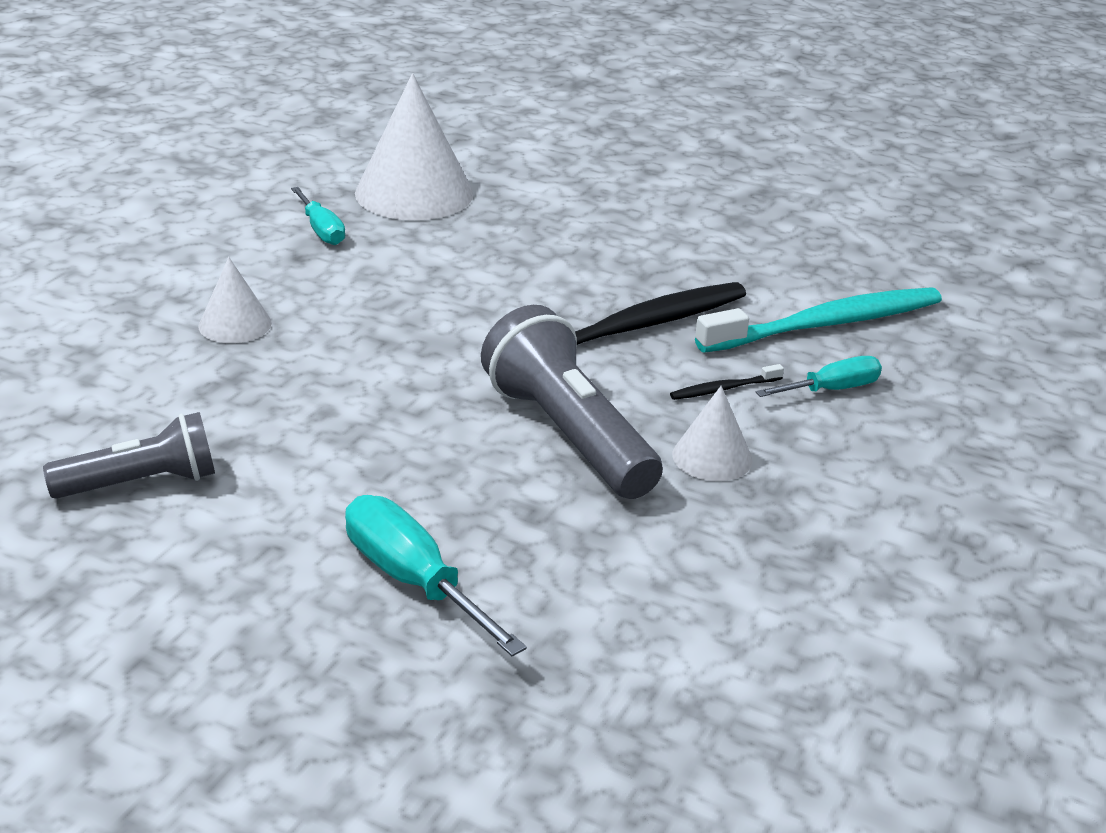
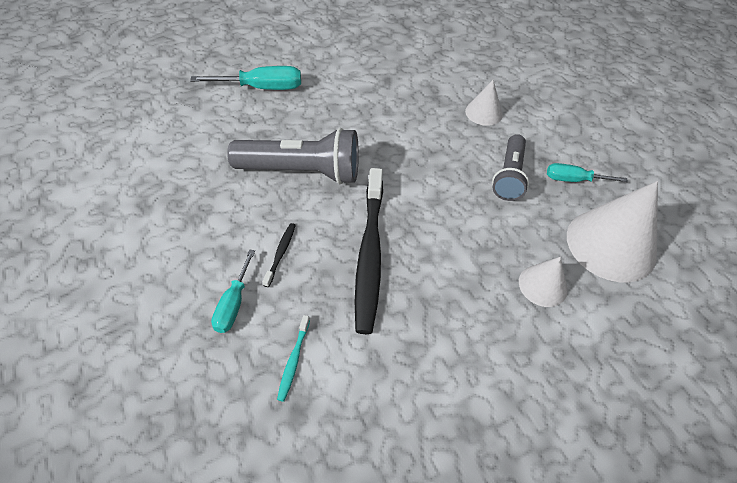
camera: 125 degrees right, 20 degrees up
grey flashlight [43,412,215,499] -> grey flashlight moved to [492,134,529,201]
white cone [672,386,753,481] -> white cone moved to [519,257,567,307]
turquoise toothbrush [695,287,942,353] -> turquoise toothbrush [277,315,310,402], size x0.41

